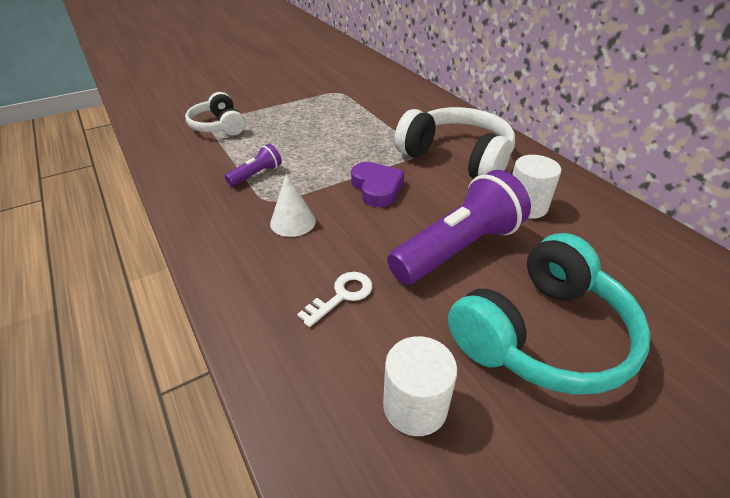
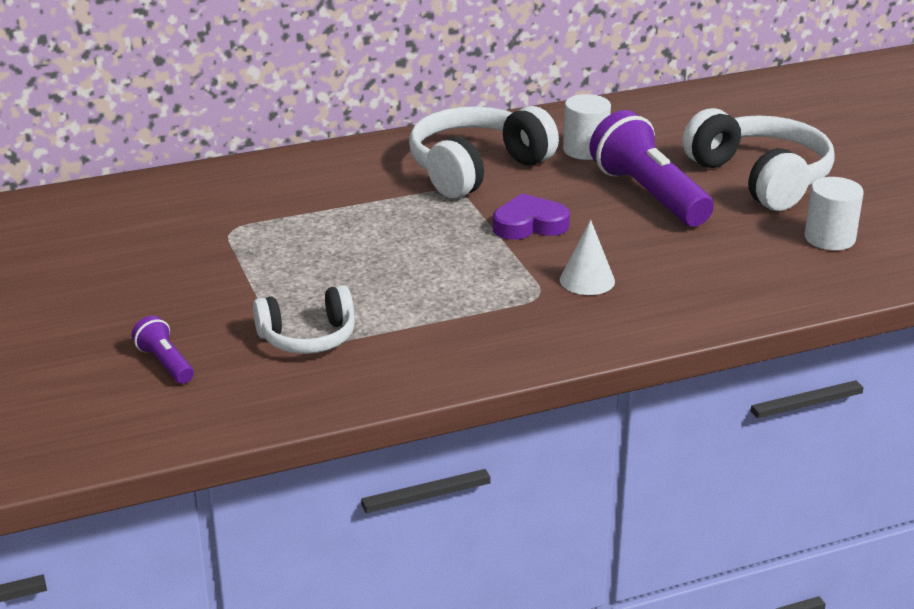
camera: 80 degrees left, 10 degrees down
purple flashlight [225,144,282,186] -> purple flashlight moved to [132,316,194,384]
white key [297,272,373,327] -> none
turquoise headphones [448,233,651,395] -> white headphones [682,108,835,211]

